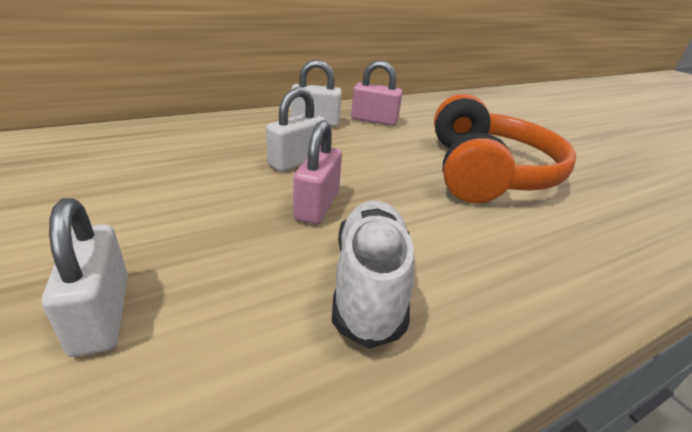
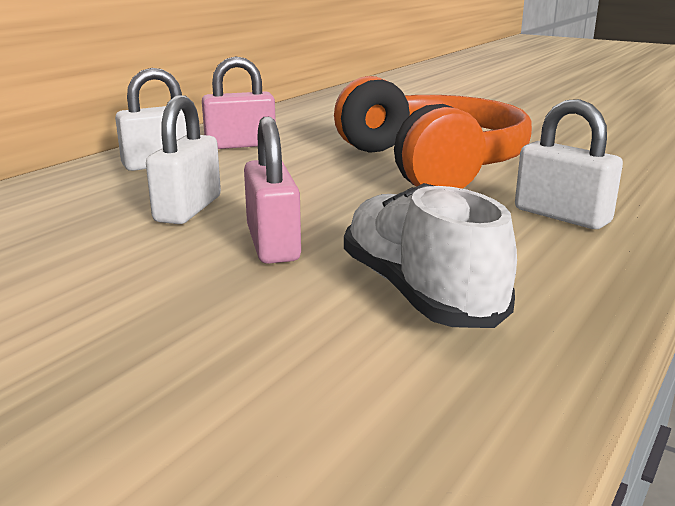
camera: 25 degrees left, 10 degrees down
white padlock [42,198,128,357] -> white padlock moved to [515,99,623,229]

